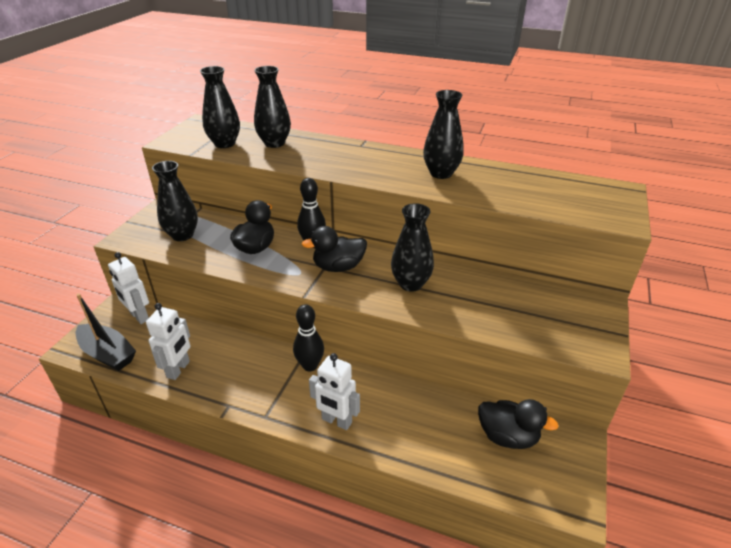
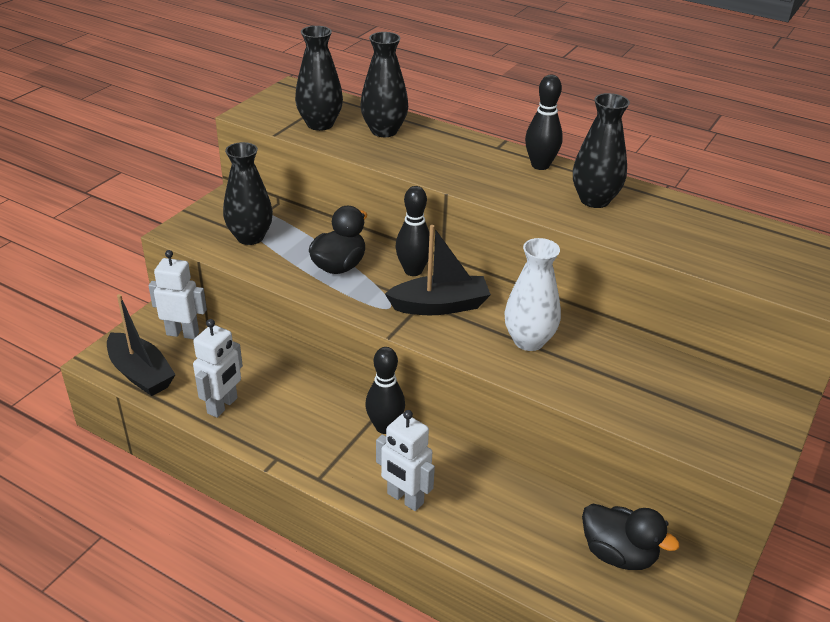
camera: 10 degrees right, 0 degrees up
white robot [108,252,149,324] -> white robot turned 135 degrees clockwise [148,250,207,339]
black duck [302,226,367,272] -> black boat [385,225,491,315]
black vase [391,203,434,292] -> white vase [504,238,561,351]
none -> black bowling pin [525,75,563,170]

